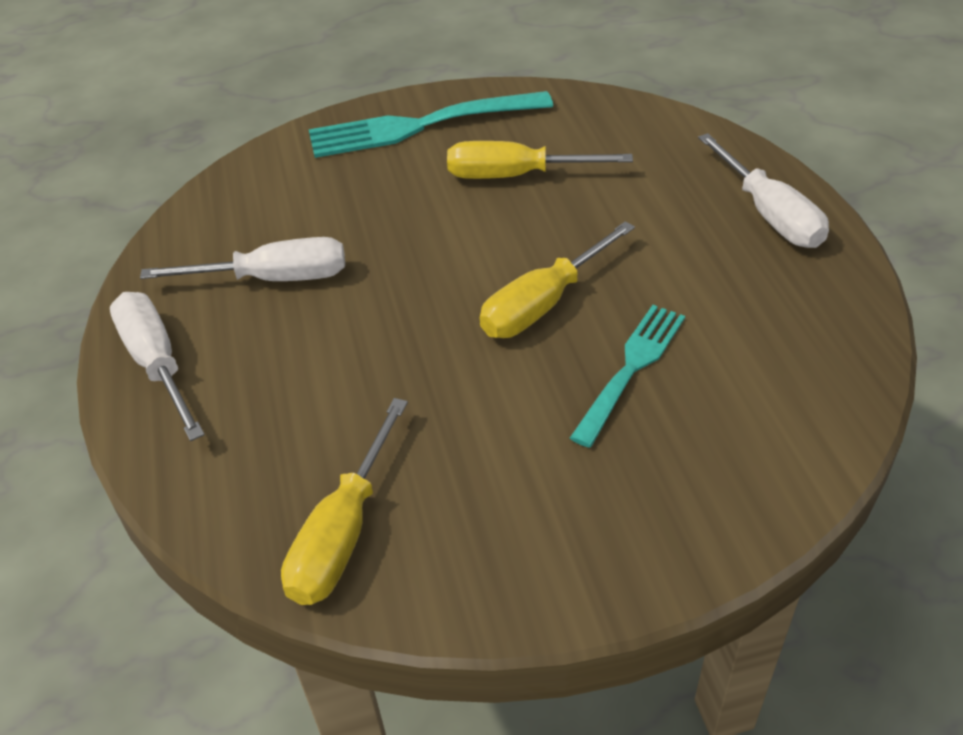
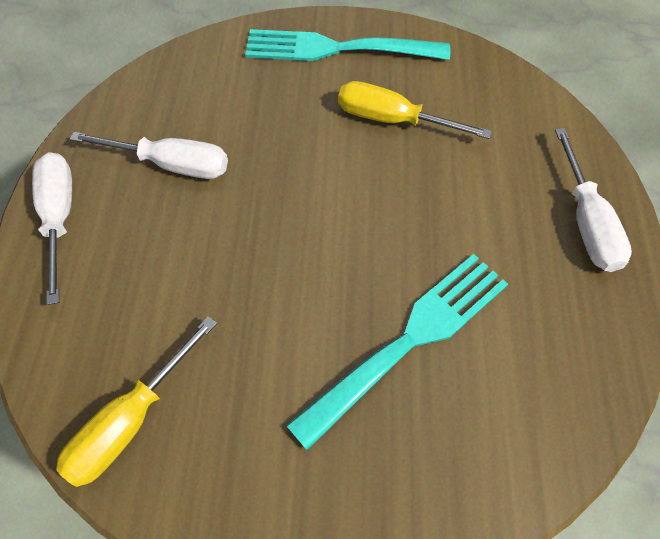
camera: 15 degrees right, 15 degrees up
yellow screwdriver [480,221,635,338] -> none
turquoise fork [570,305,685,448] -> turquoise fork [286,254,508,450], size x1.56

